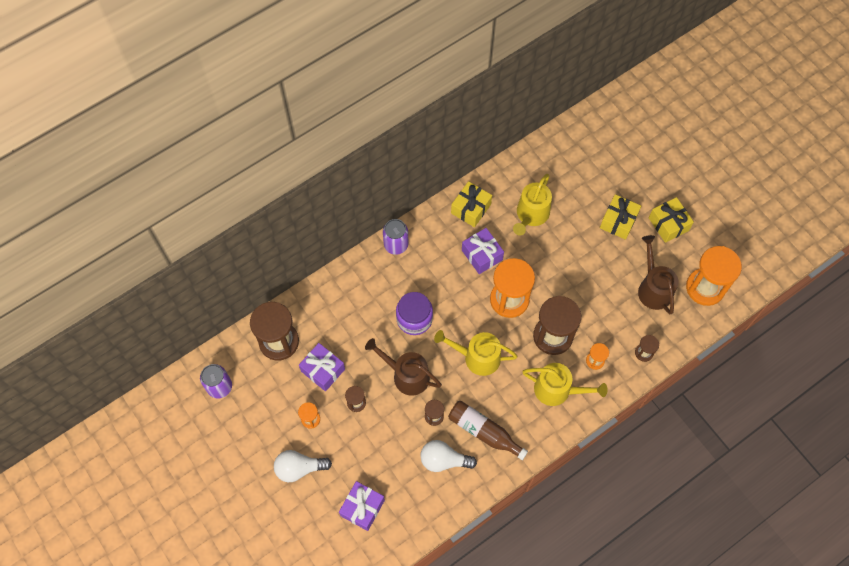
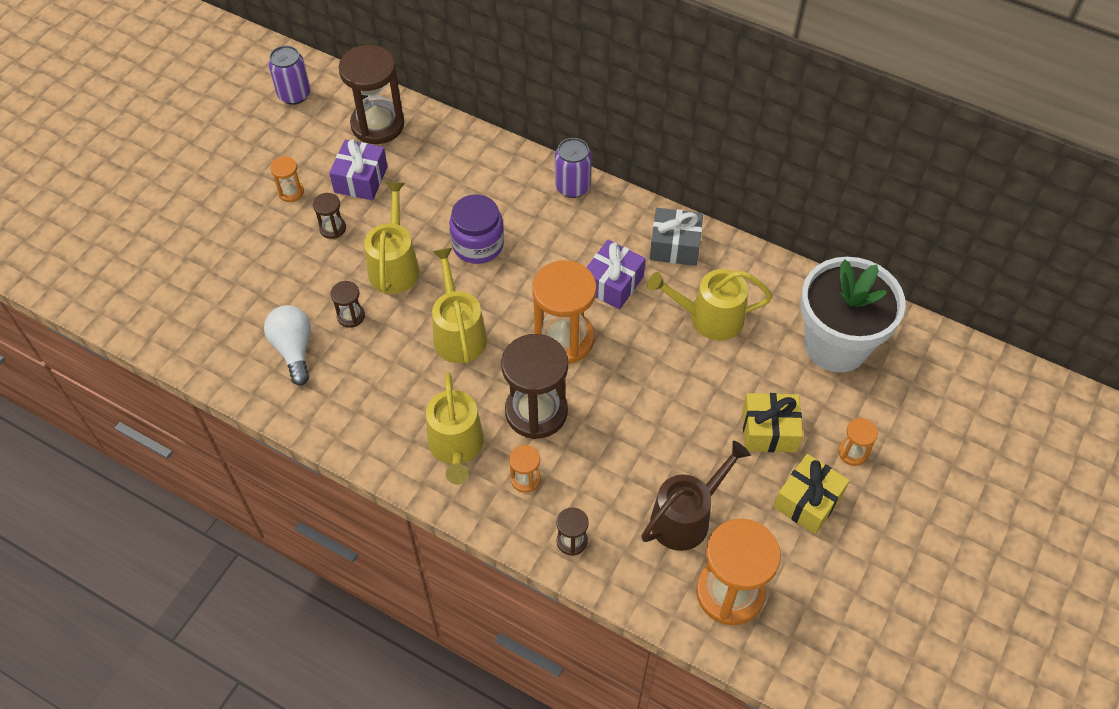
camera: 65 degrees right, 10 degrees down
white light bulb [274,450,332,482] -> none
purple gift [339,481,385,531] -> none
brown watering can [365,338,442,396] -> yellow watering can [364,182,419,294]
brown bottle [448,401,528,460] -> none
yellow gift [451,181,492,227] -> grey gift [650,208,703,266]
none -> white flower pot [801,257,905,373]
none -> orange hourglass [838,418,878,466]

